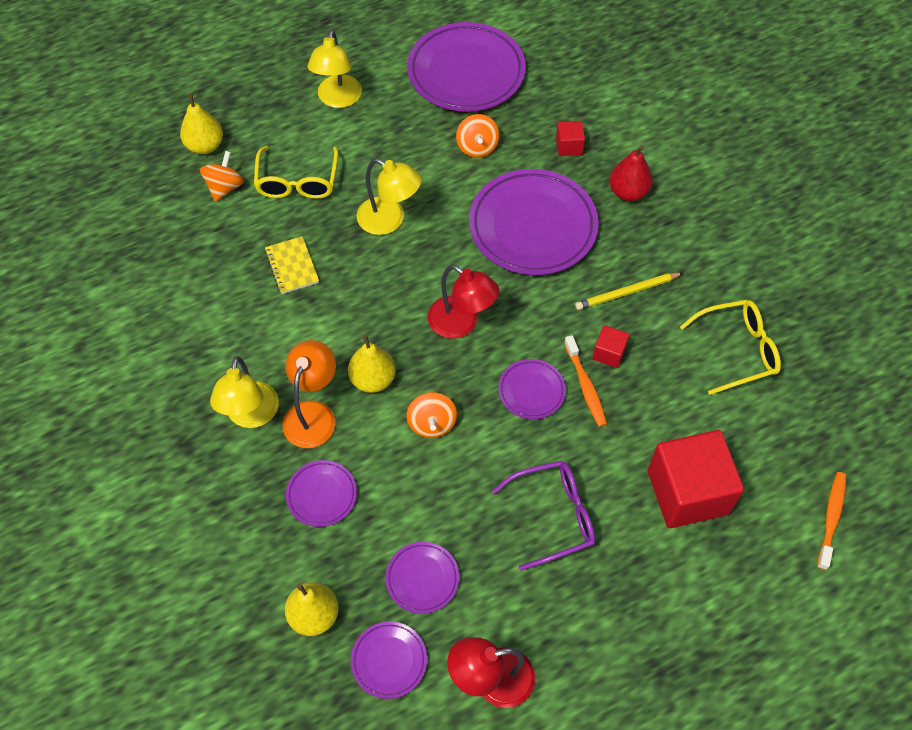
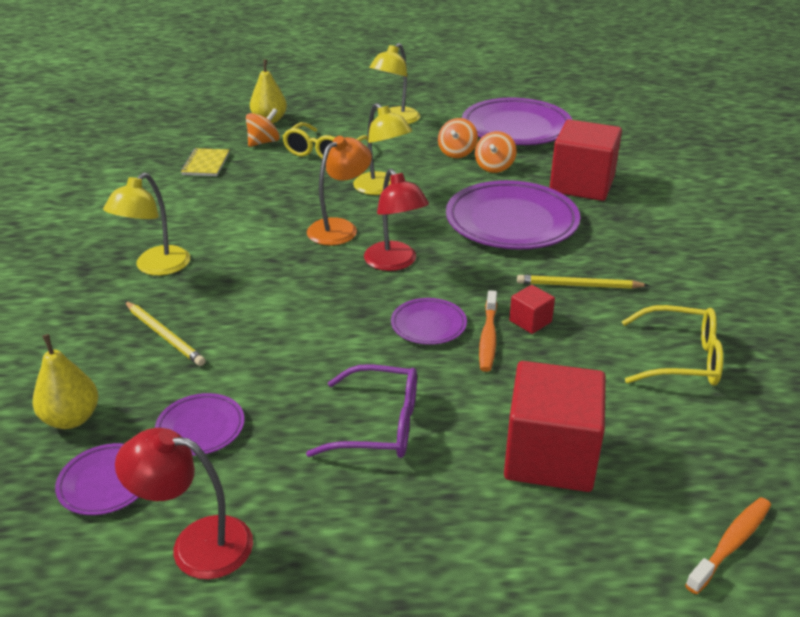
camera: 25 degrees right, 25 degrees down
yellow notebook [265,236,319,294] -> yellow notebook moved to [181,148,229,176]
orange lamp [283,340,336,448] -> orange lamp moved to [307,136,372,245]
purple plate [286,460,357,527] -> yellow pencil [125,301,206,366]
yellow pear [348,335,396,393] -> none
orange spinning top [407,392,457,438] -> orange spinning top moved to [438,118,478,158]
red cube [556,121,585,156] -> red cube [550,119,622,201], size x2.27
red pear [609,145,653,201] -> none

